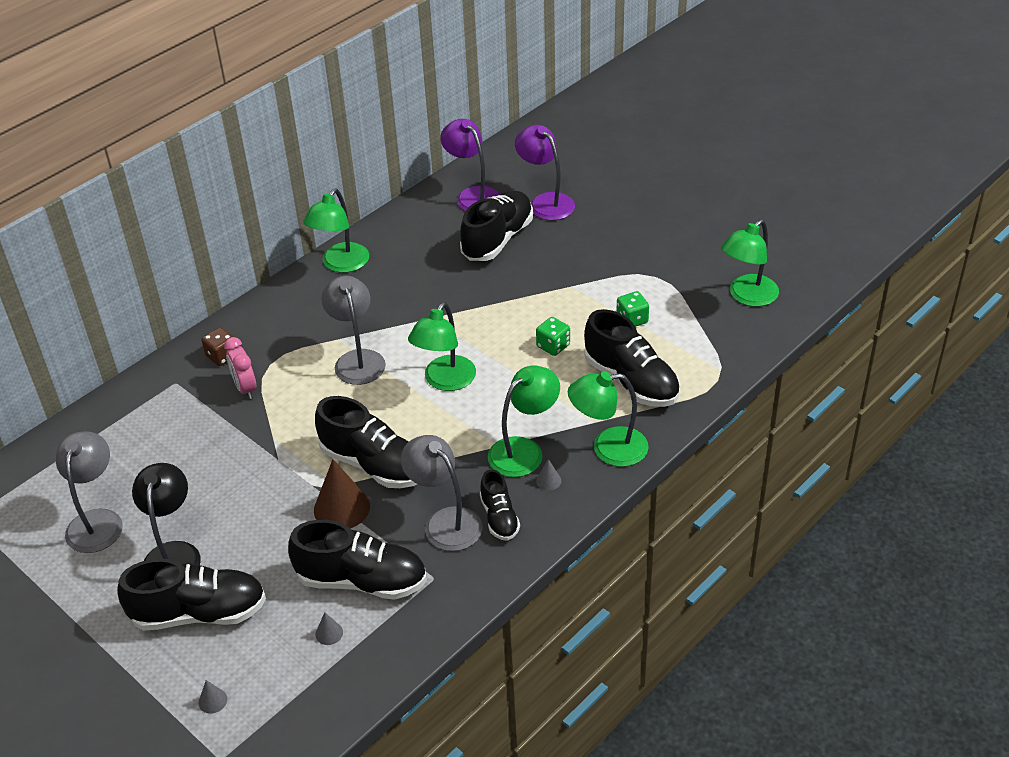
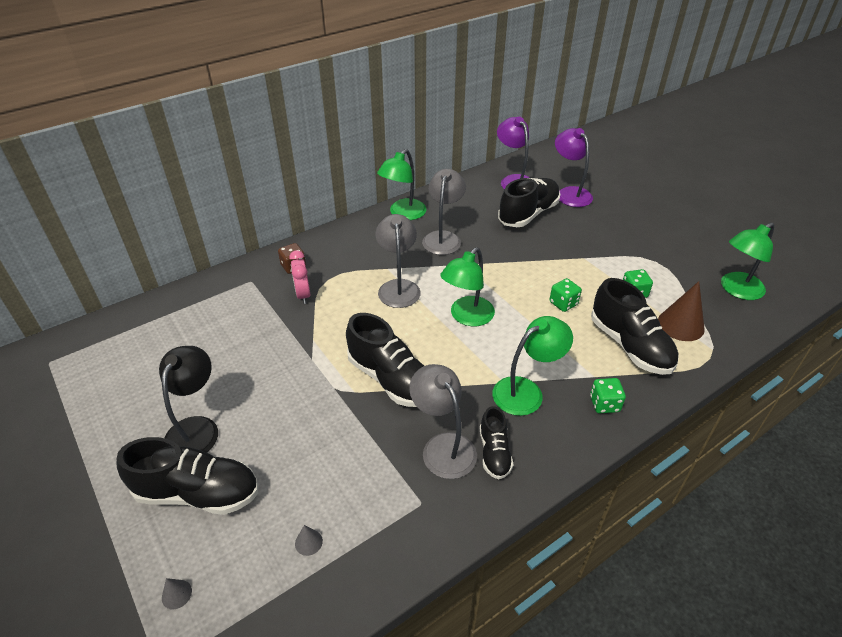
camera: 10 degrees right, 0 degrees up
grey lamp [56,431,123,553] -> grey lamp moved to [422,169,466,255]
black shoe [288,520,427,600] -> none
brown cone [314,459,370,528] -> brown cone moved to [658,281,705,341]
grey cone [536,459,561,491] -> none
green lamp [568,371,649,467] -> green dice [590,378,626,413]

